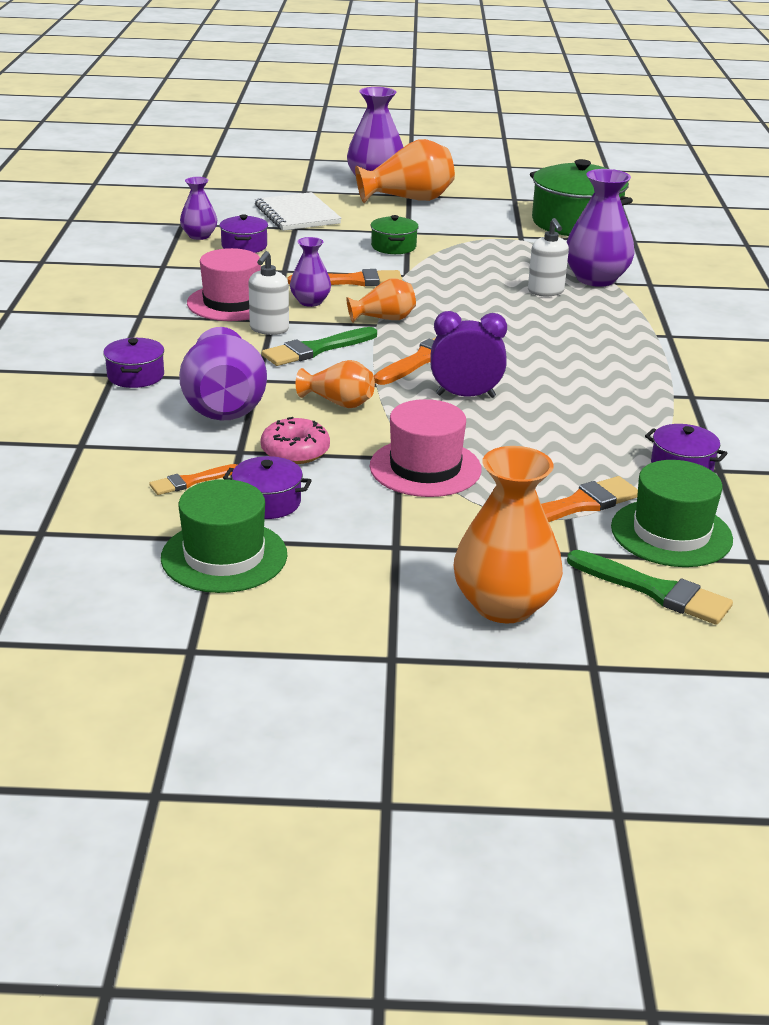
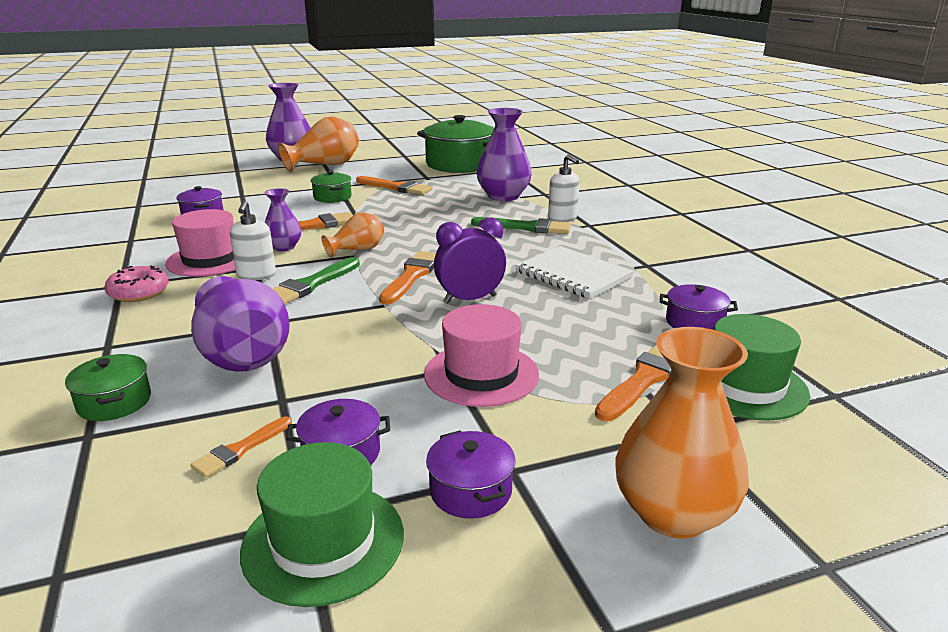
camera: 20 degrees left, 5 degrees down
purple pot [103,338,164,388] -> purple pot moved to [426,430,515,518]
purple vase [180,177,217,240] -> none
white notebook [255,192,342,231] -> white notebook moved to [515,246,634,299]
pink donut [261,417,330,464] -> pink donut moved to [104,265,169,302]
orange vase [296,360,375,408] -> none
white soap dispenser [528,218,569,296] -> white soap dispenser moved to [548,155,580,222]
green brush [567,550,733,625] -> green brush moved to [471,217,571,234]
none -> green pot [65,354,151,421]
none -> orange brush [356,176,433,195]

